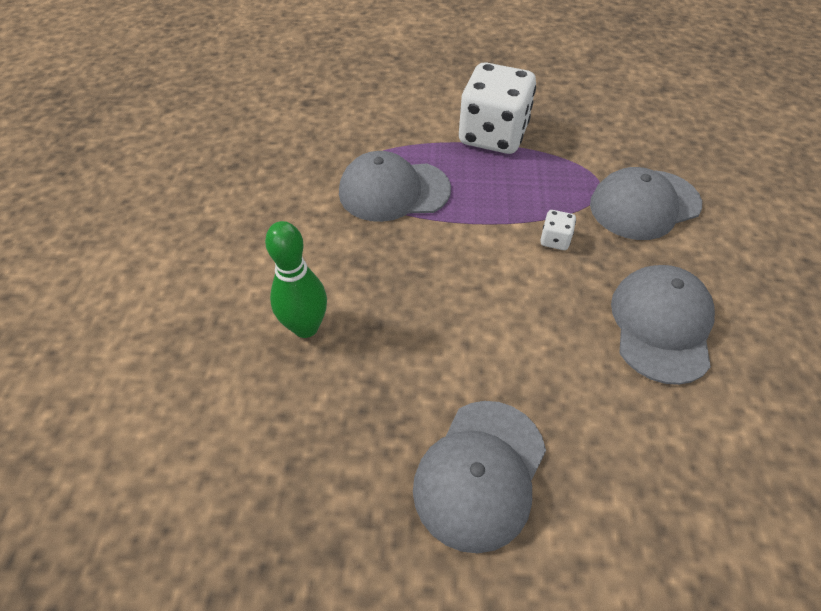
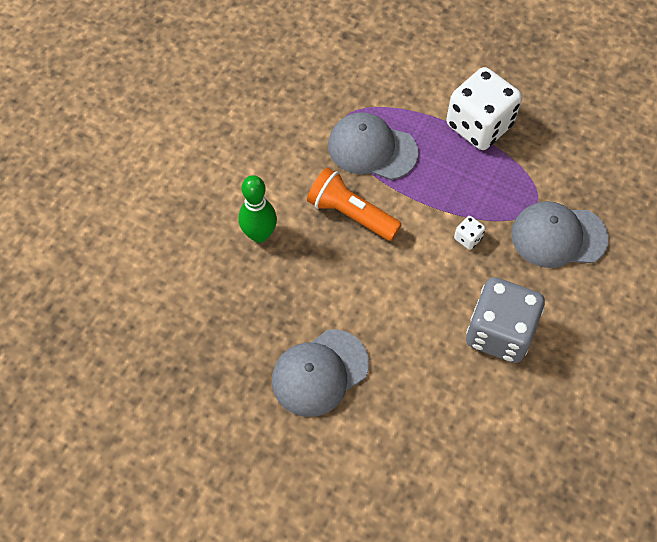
camera: 25 degrees right, 10 degrees up
grey cap [611,265,715,385] -> grey dice [466,277,545,363]
none -> orange flashlight [307,168,402,241]

